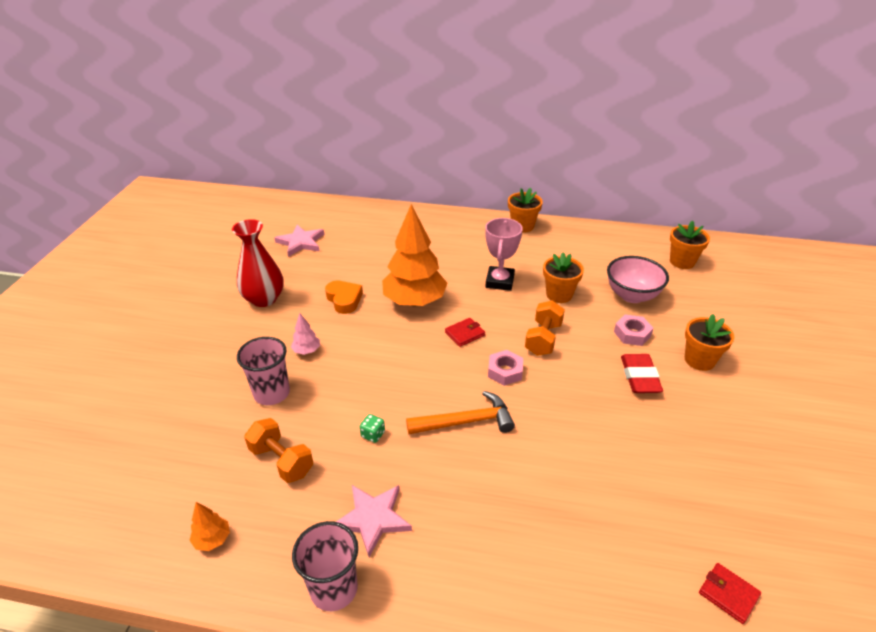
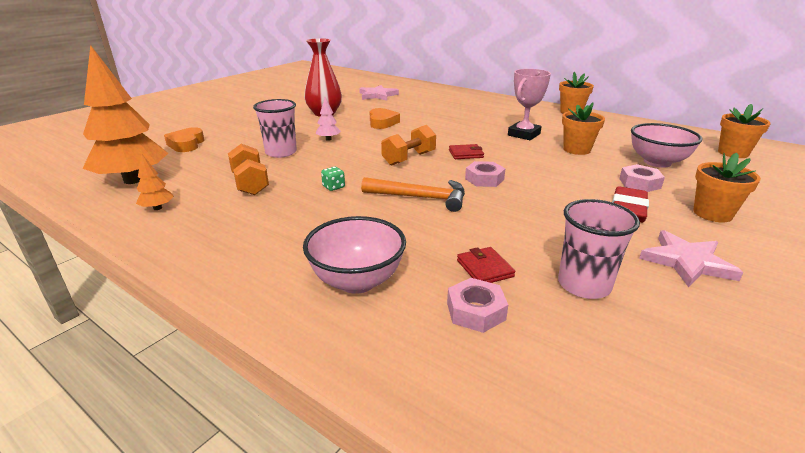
camera: 25 degrees right, 10 degrees down
pink cup [292,521,358,611] -> pink cup moved to [558,199,640,299]
pink star [336,485,412,557] -> pink star moved to [639,230,743,287]
orange tree [382,204,448,306] -> orange tree moved to [82,45,168,184]
orange dumbbell [525,300,565,356] -> orange dumbbell moved to [381,125,436,166]
red wallet [699,563,761,624] -> red wallet moved to [457,247,515,283]
none -> orange heart [164,127,205,152]
none -> pink bowl [303,216,406,294]
none -> pink nut [447,278,508,333]

